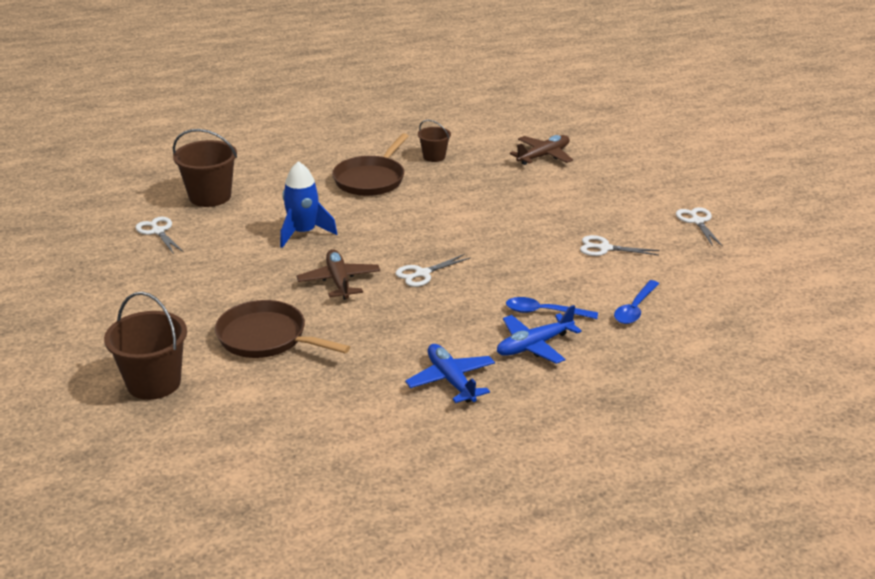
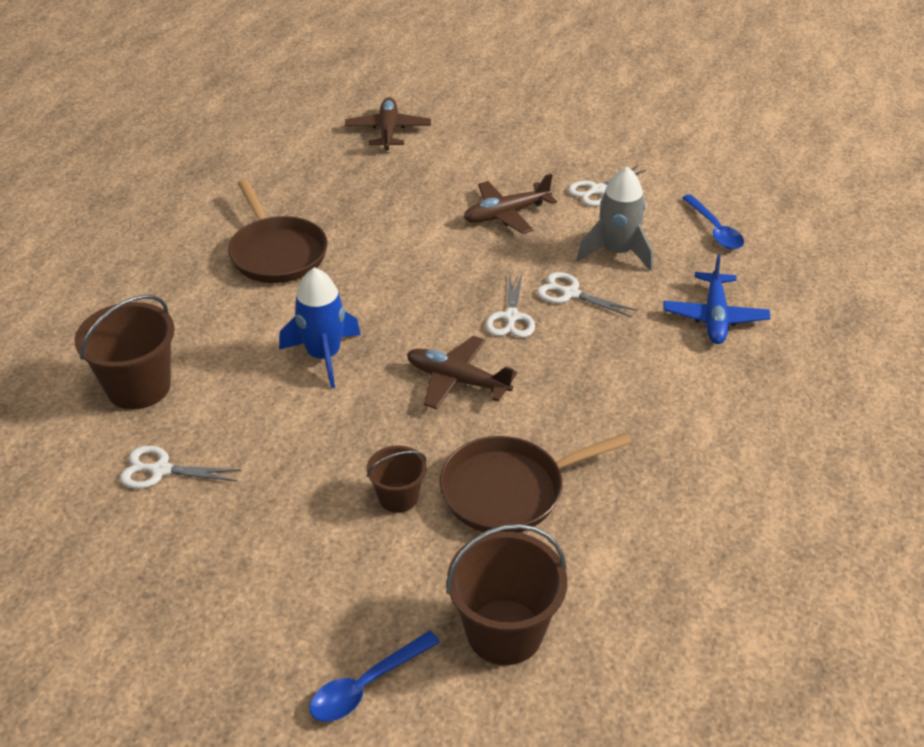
camera: 50 degrees left, 10 degrees up
blue plane [405,344,495,403] -> none
brown bucket [418,120,451,162] -> brown bucket moved to [367,445,427,513]
blue spoon [506,297,598,319] -> blue spoon moved to [310,631,440,722]
white scissors [676,207,723,247] -> white scissors moved to [537,272,637,317]
none -> brown plane [464,174,557,234]
none -> grey rocket [577,167,653,271]

